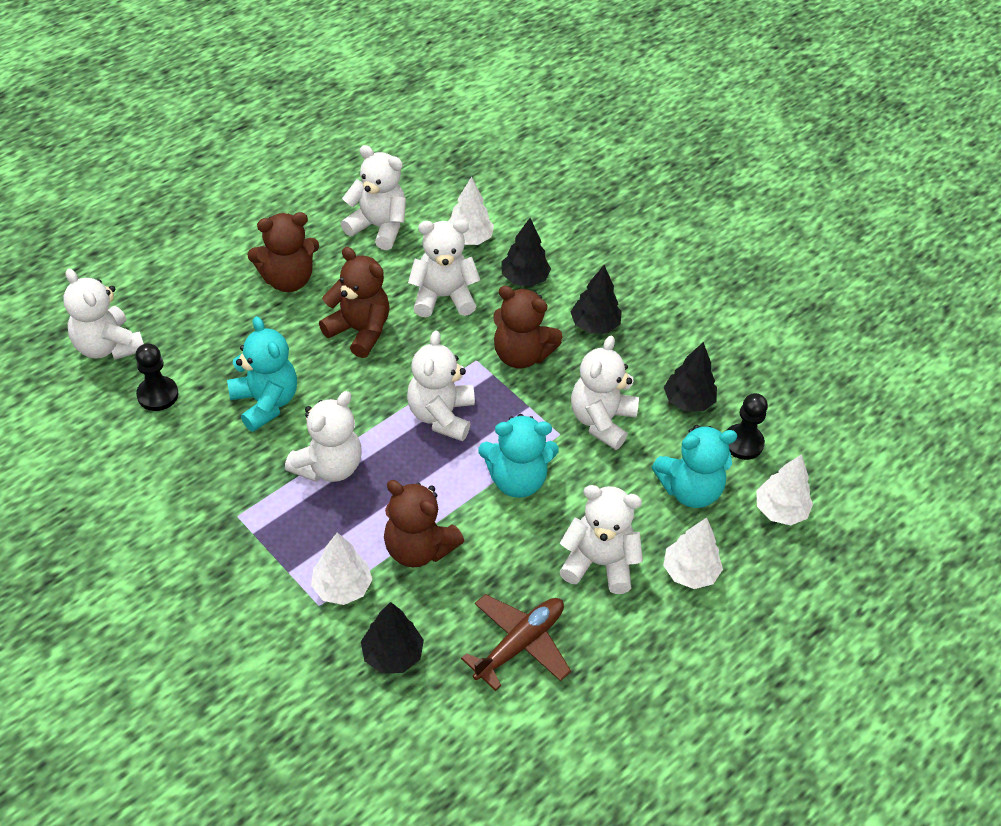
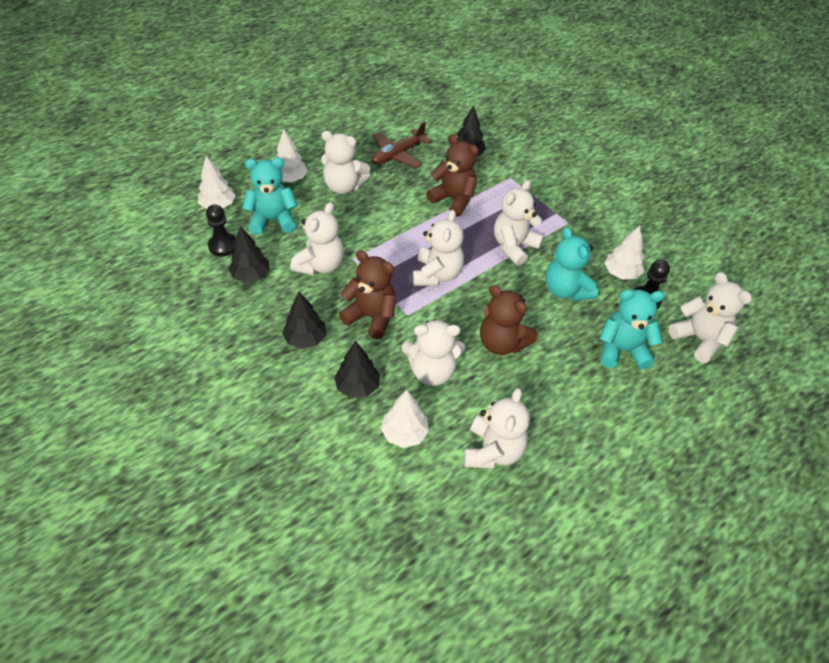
camera: 175 degrees left, 0 degrees up
brown teddy bear [247,212,319,292] -> none
white tree [311,532,372,605] -> white tree moved to [604,225,644,279]
white teddy bear [341,145,406,250] -> white teddy bear turned 105 degrees counterclockwise [464,388,530,468]
turquoise teddy bear [479,414,559,498] -> turquoise teddy bear moved to [599,290,665,369]

